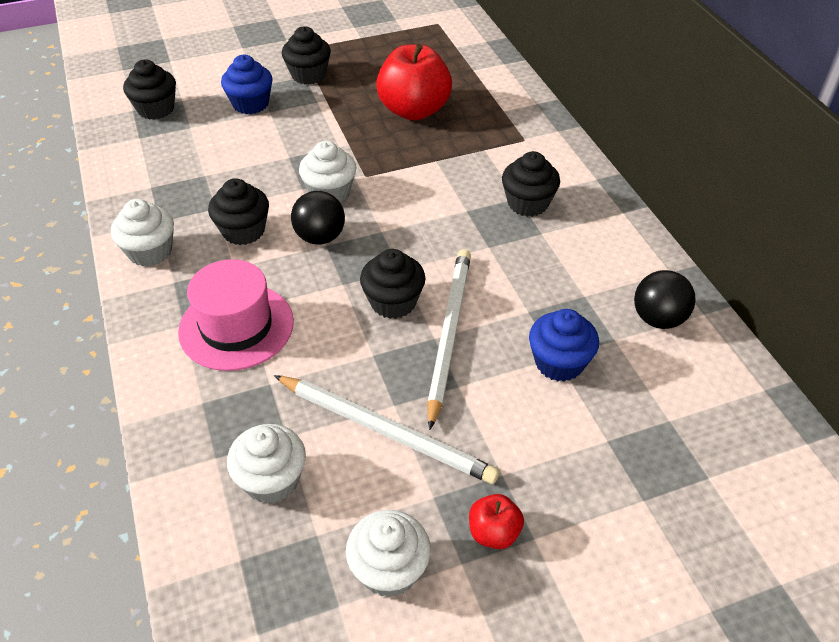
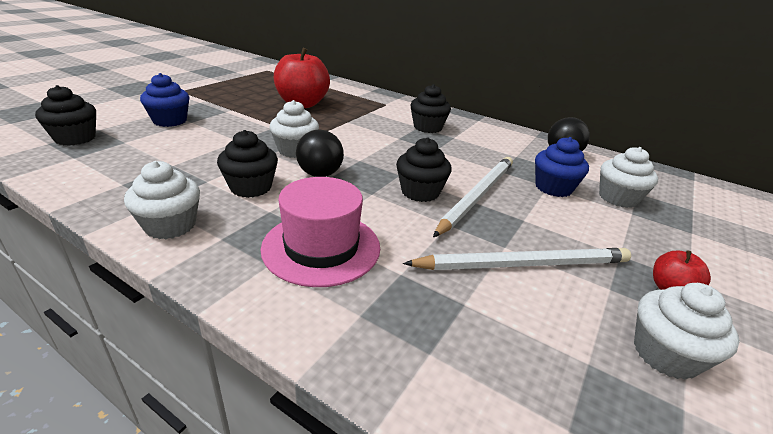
camera: 40 degrees left, 15 degrees down
white cupcake [227,424,306,504] -> white cupcake moved to [599,147,658,208]
black cupcake [282,26,331,85] -> none
white pencil [427,249,471,430] -> white pencil turned 60 degrees clockwise [433,157,513,237]

